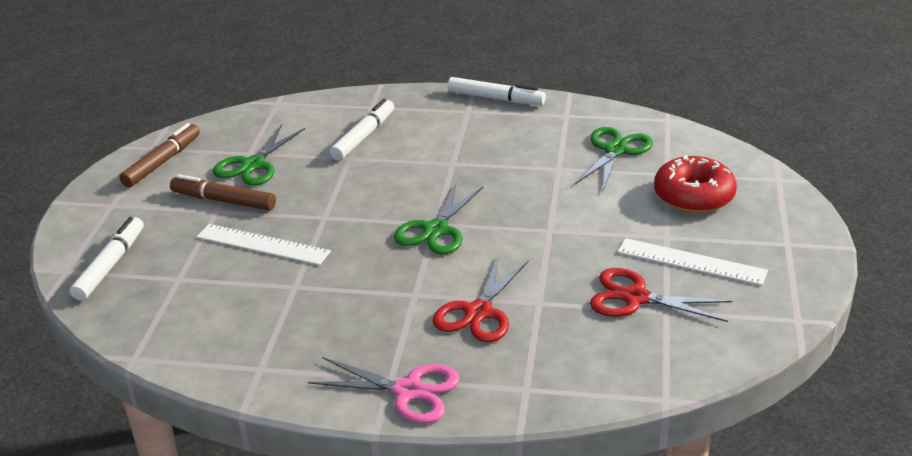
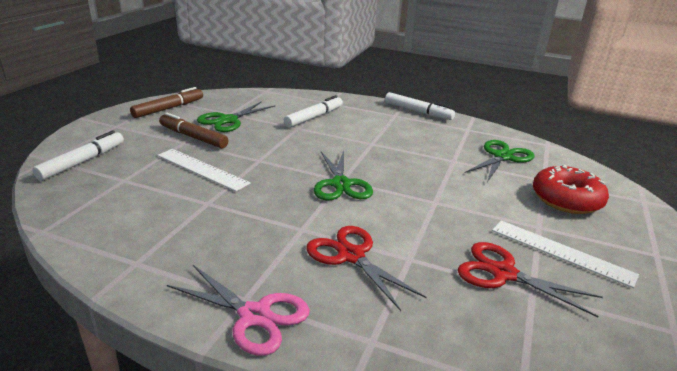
camera: 10 degrees right, 5 degrees down
green scissors [394,182,484,255] -> green scissors turned 45 degrees counterclockwise [314,150,373,200]
red scissors [433,255,529,343] -> red scissors turned 105 degrees clockwise [306,226,427,311]

